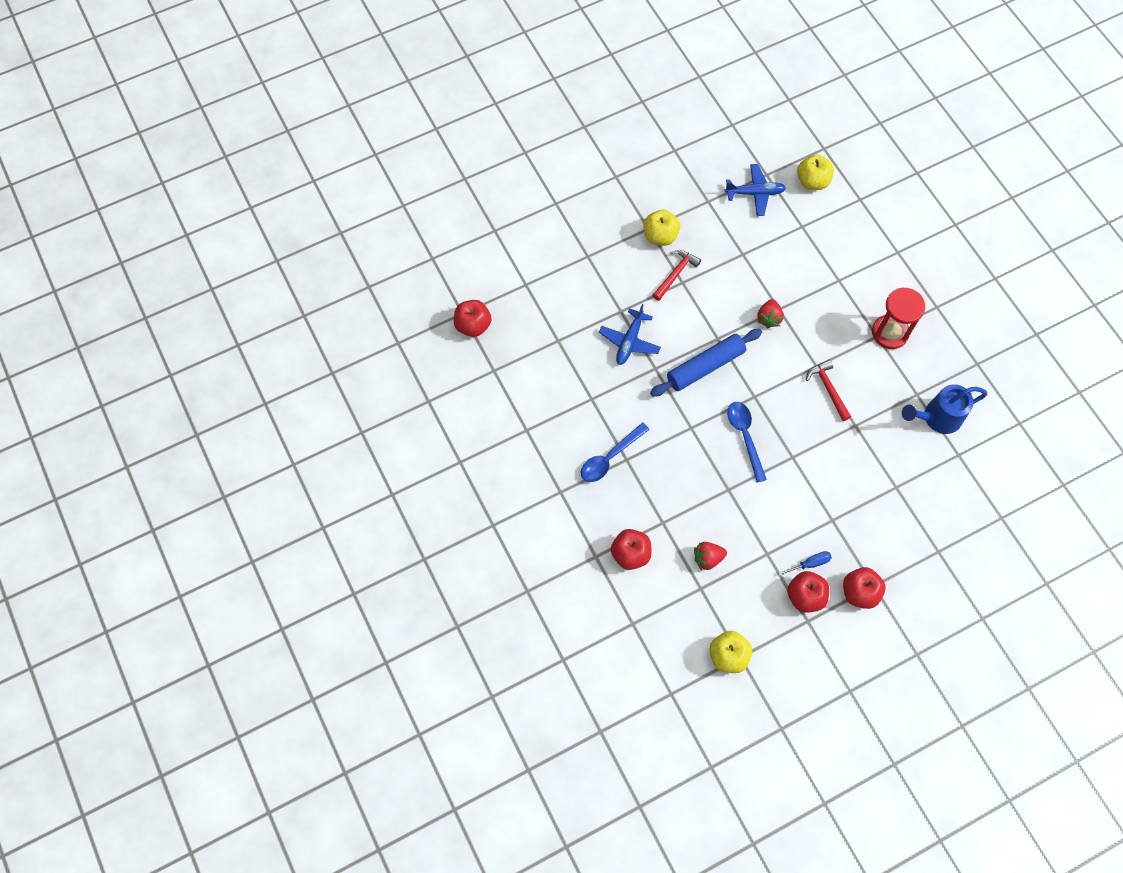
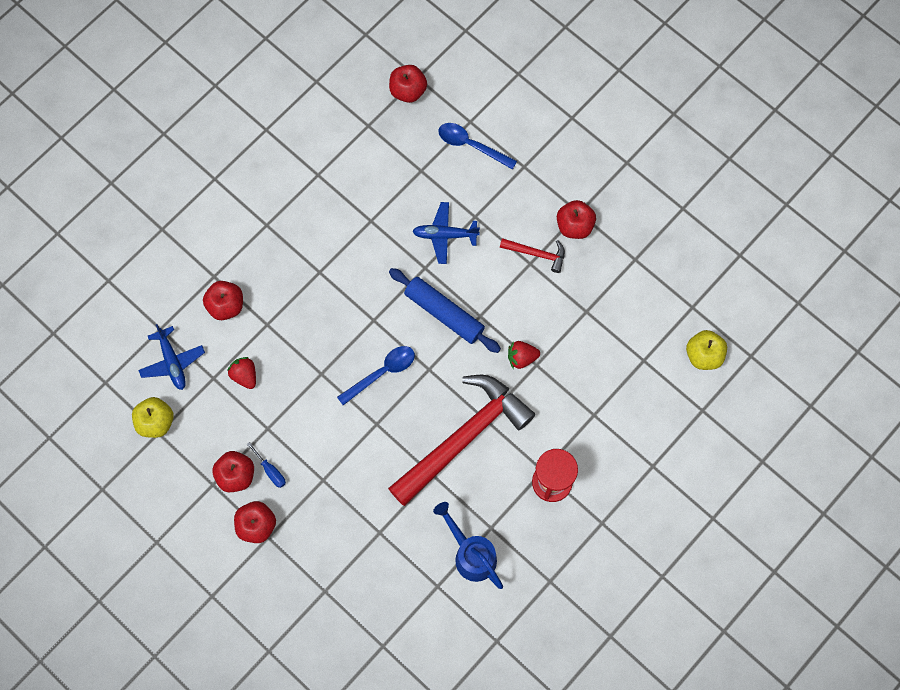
camera: 70 degrees right, 5 degrees up
blue spoon [580,422,650,482] -> blue spoon moved to [438,123,517,170]
yellow apple [643,210,680,246] -> red apple [557,200,596,239]
blue plane [725,164,786,216] -> blue plane moved to [139,324,205,390]
red hammer [806,360,851,421] -> red hammer [388,375,535,506], size x2.33

